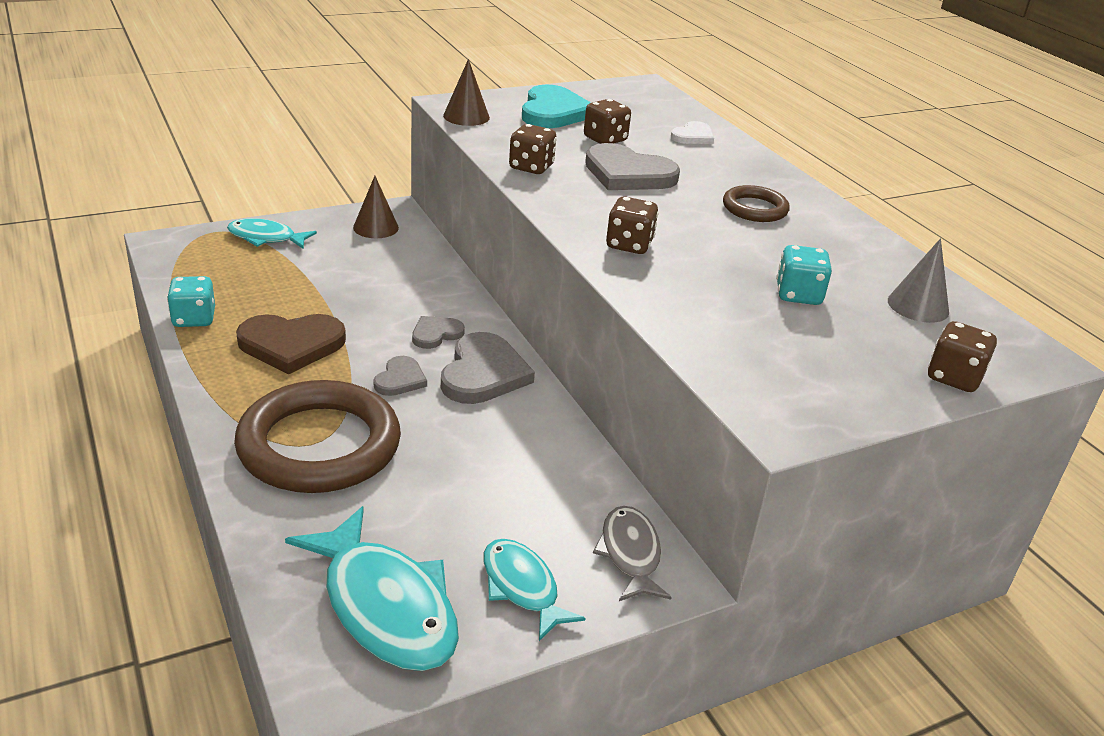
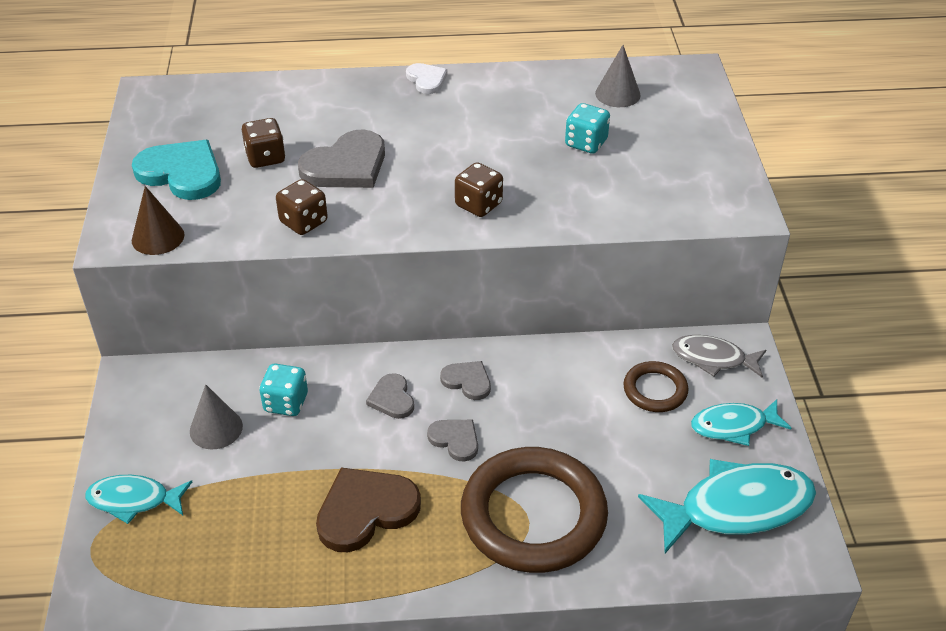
camera: 65 degrees left, 10 degrees up
turquoise dice [167,276,215,327] -> turquoise dice moved to [259,364,308,416]
turquoise fish [227,218,317,249] -> turquoise fish turned 60 degrees clockwise [85,475,192,524]
brown heart [236,314,346,374] -> brown heart turned 135 degrees counterclockwise [316,467,421,552]
brown cone [353,176,399,238] -> none
grey heart [441,332,535,404] -> grey heart [440,361,491,400], size x0.55
white heart [671,121,714,144] -> white heart moved to [406,63,447,94]
brown ring [723,185,790,222] -> brown ring moved to [623,361,688,412]
brown dice [928,321,997,392] -> none
none -> grey cone [190,384,243,449]

